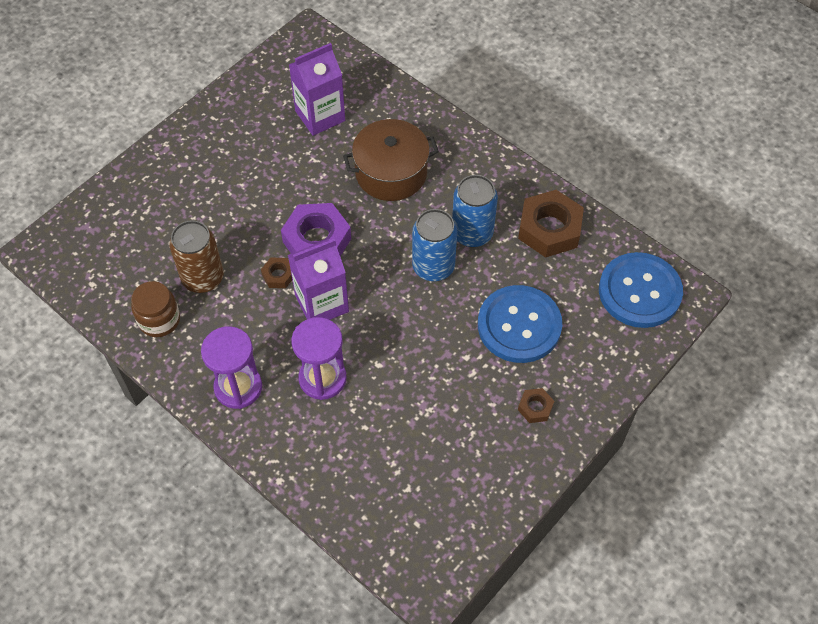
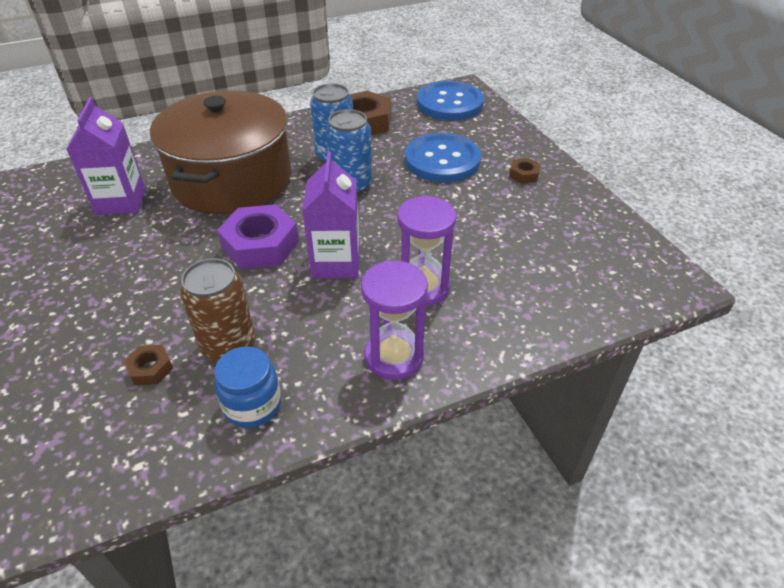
camera: 65 degrees left, 15 degrees down
brown jar [131,281,180,337] -> blue jar [214,346,281,428]
brown nut [261,258,292,288] -> brown nut moved to [124,345,173,385]
brown pot [343,119,439,201] -> brown pot [150,90,291,214], size x1.63

